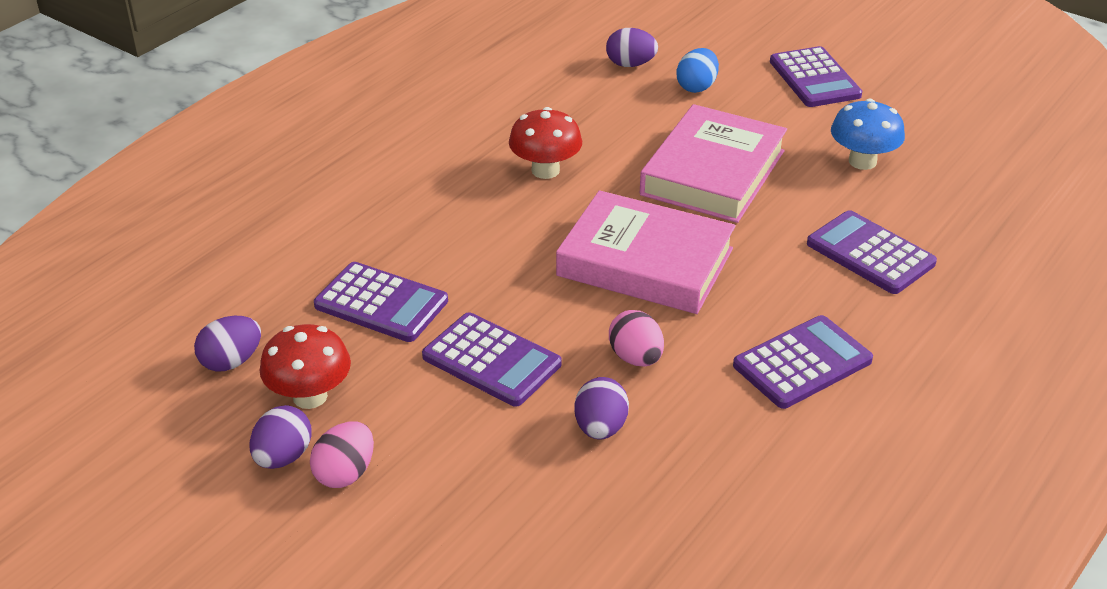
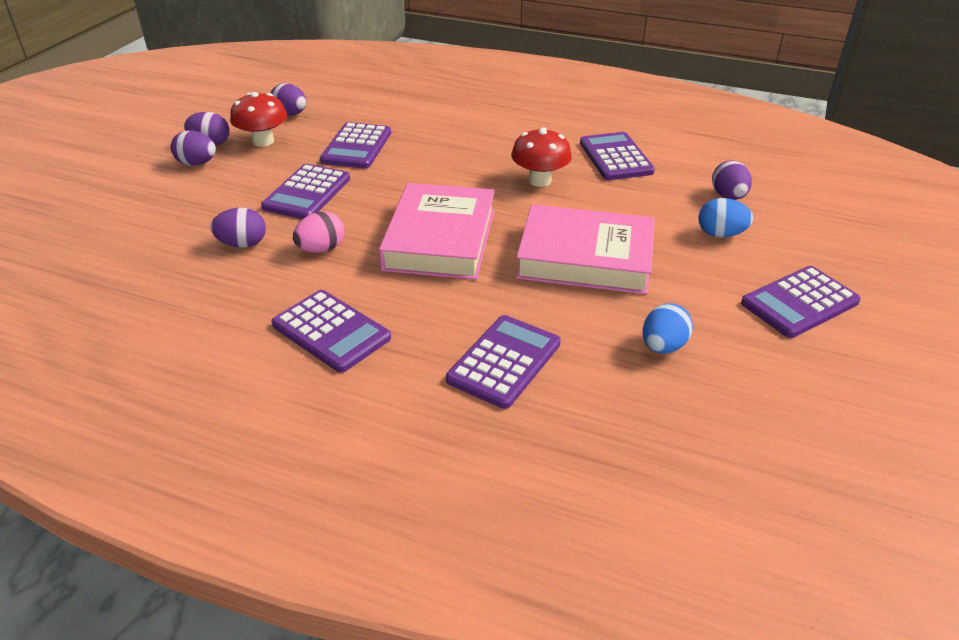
camera: 75 degrees right, 0 degrees up
pink egg [310,421,374,488] -> purple egg [171,131,216,166]
blue mushroom [831,99,905,170] -> blue egg [643,303,693,354]
none -> purple calculator [580,132,655,180]

